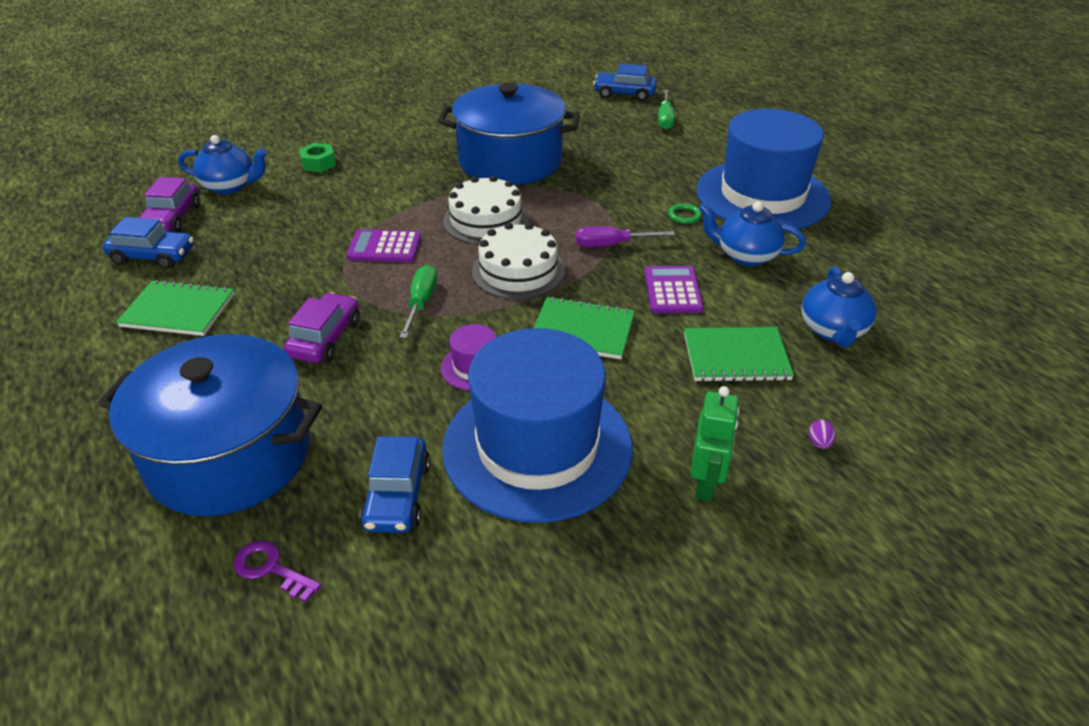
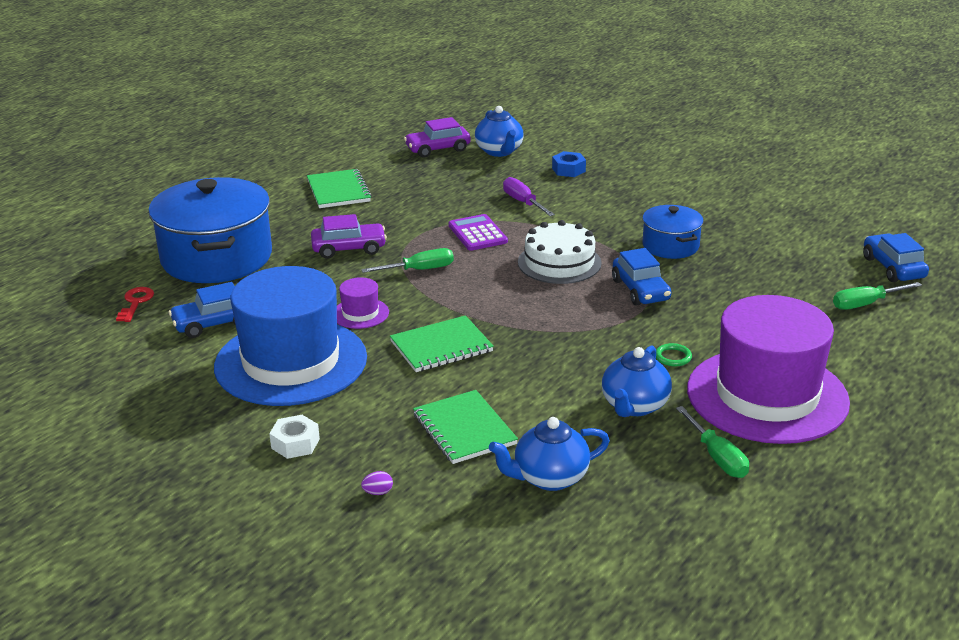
camera: 65 degrees right, 10 degrees down
blue car [103,217,194,269] -> blue car moved to [612,248,671,306]
purple key [233,540,322,602] -> red key [116,287,154,322]
green nut [299,143,336,172] -> blue nut [552,151,586,177]
blue pot [438,83,580,185] -> blue pot [642,205,703,259], size x0.52
white cake [472,223,565,299] -> none
green notebook [534,296,635,359] -> green notebook turned 75 degrees clockwise [390,315,494,372]
purple screwdriver [576,226,675,247] -> purple screwdriver moved to [503,177,555,216]
purple calculator [645,266,704,313] -> none
green robot [690,386,739,501] -> white nut [269,415,320,459]
blue hat [697,109,831,229] -> purple hat [687,295,850,444]
blue teapot [699,202,806,266] -> blue teapot turned 150 degrees counterclockwise [602,345,672,417]
none -> green screwdriver [676,406,749,478]

